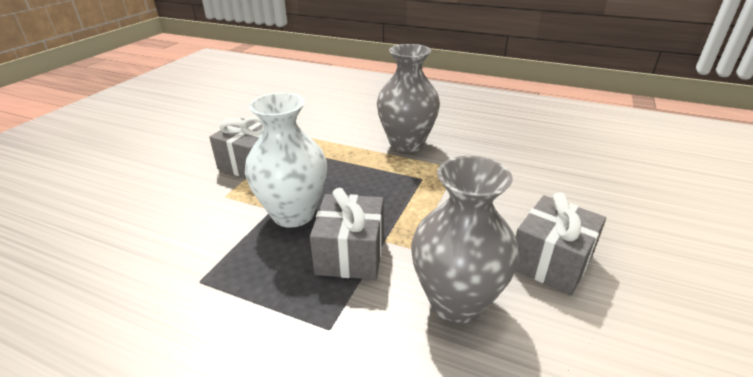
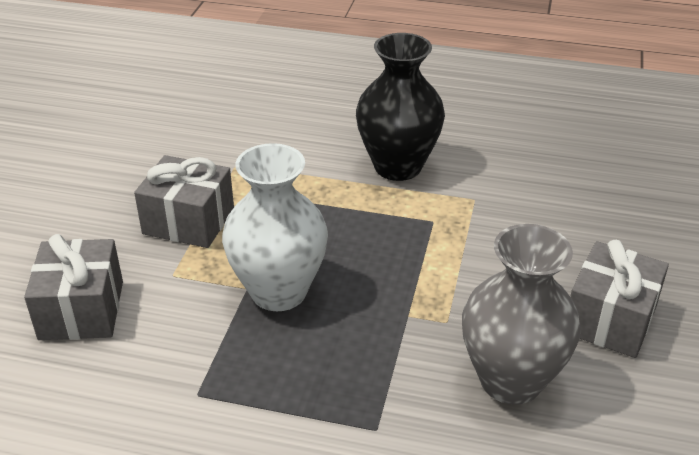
camera: 10 degrees left, 5 degrees up
grey gift [310,188,384,280] -> grey gift moved to [24,234,123,340]
grey vase [377,44,440,152] -> black vase [356,33,445,181]

